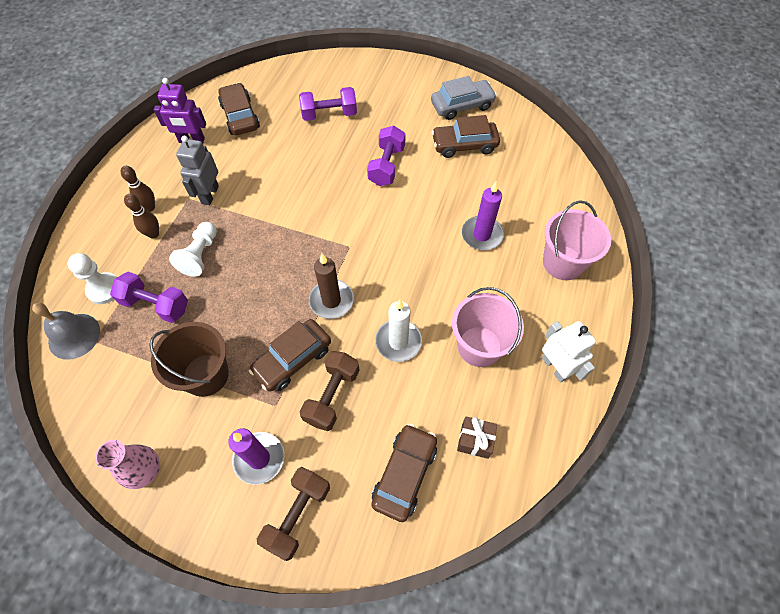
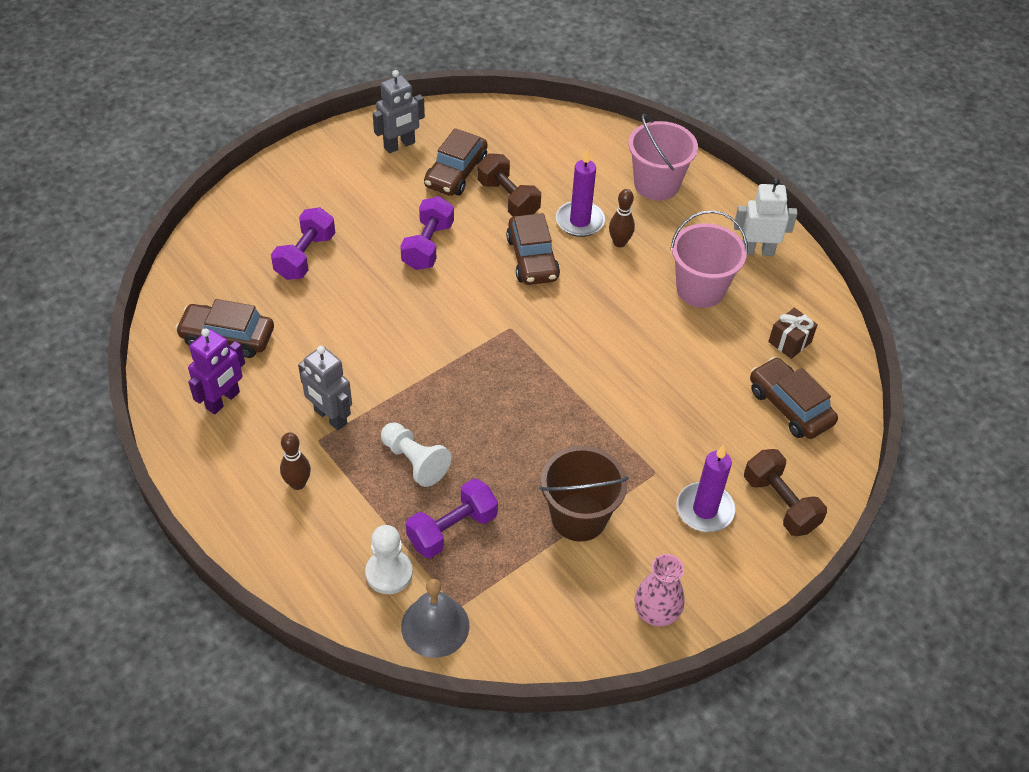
camera: 60 degrees left, 10 degrees down
brown bowling pin [124,194,159,239] -> brown bowling pin moved to [609,189,635,247]
brown car [249,319,331,392] -> brown car moved to [506,213,560,285]
brown dumbbell [299,351,360,431] -> brown dumbbell moved to [477,153,541,217]
brown candle [309,254,354,319] -> none
purple dumbbell [367,126,406,186] -> purple dumbbell turned 60 degrees clockwise [400,196,454,270]
white candle [375,300,422,362] -> none
grey car [431,76,497,120] -> grey robot [373,70,425,153]

